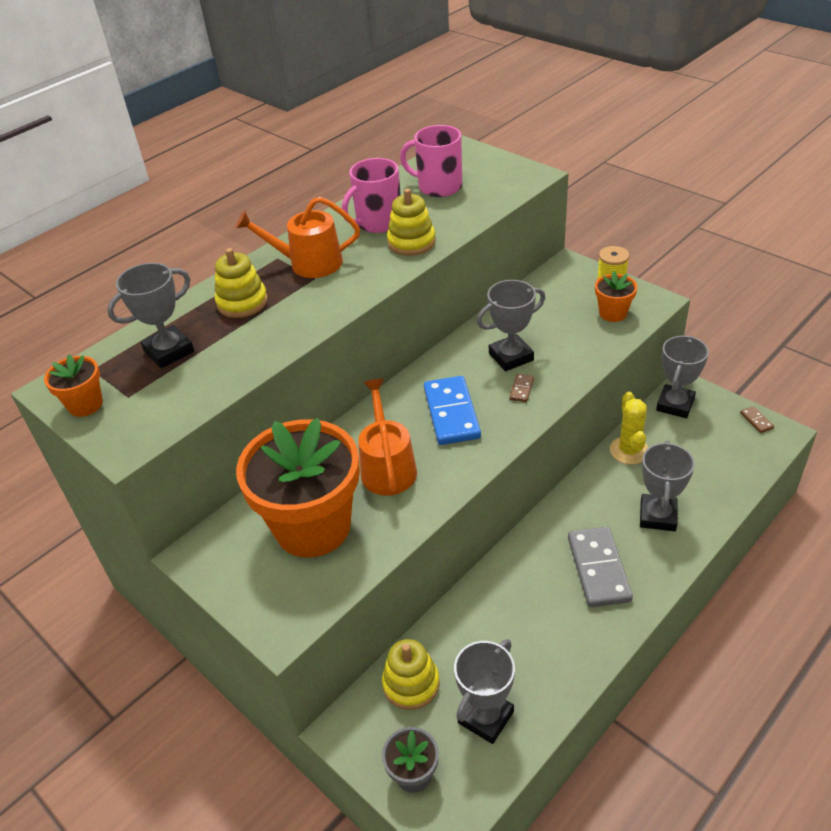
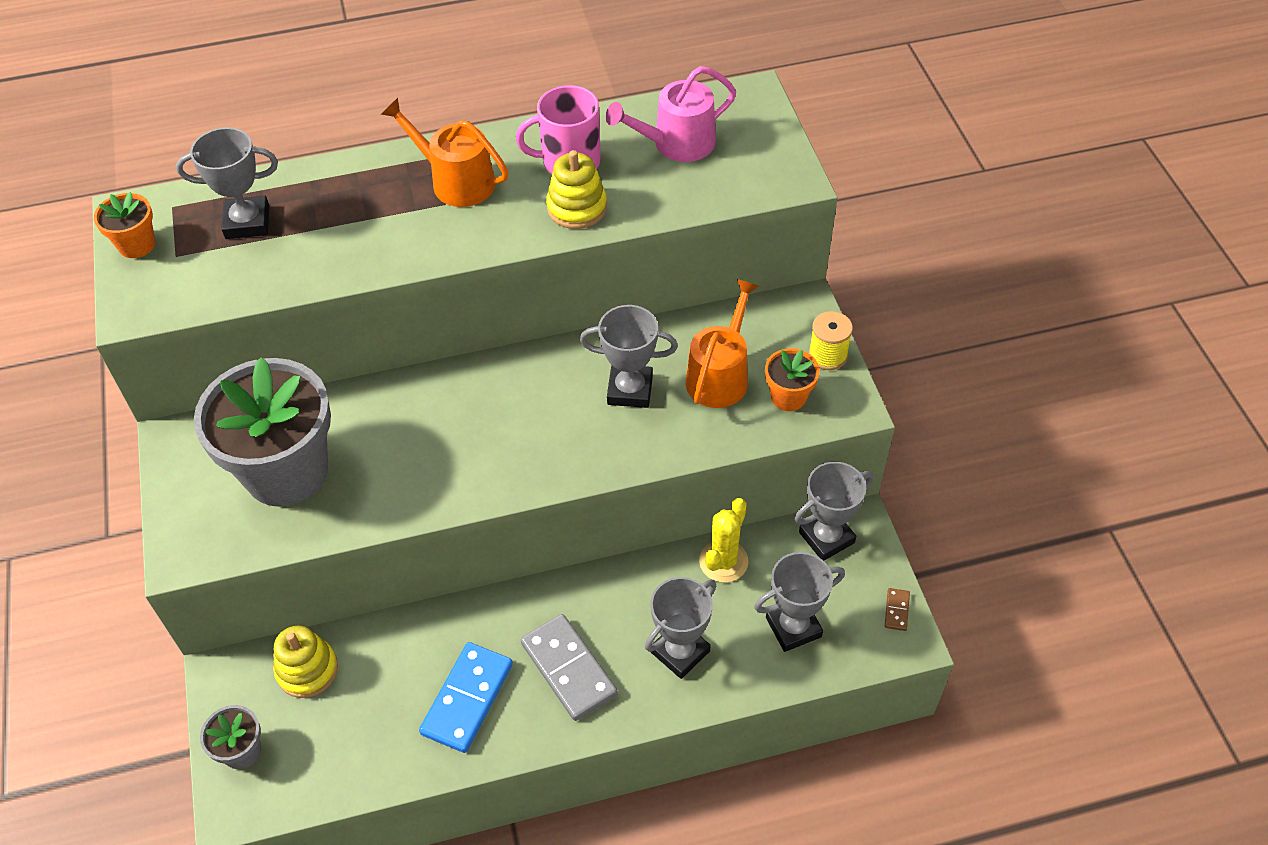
camera: 30 degrees right, 10 degrees up
yellow stacking toy [215,248,268,318] -> none
orange flower pot [236,418,360,557] -> grey flower pot [194,357,331,507]
orange watering can [358,379,417,496] -> orange watering can moved to [685,279,759,408]
pink mug [400,125,462,197] -> pink watering can [606,66,736,162]
blue domino [424,376,481,445] -> blue domino moved to [419,642,513,753]
grey trophy [454,639,515,744] -> grey trophy moved to [754,552,845,652]
brown domino [509,374,534,402] -> none
grey domino [568,527,633,607] -> grey domino turned 60 degrees counterclockwise [521,614,618,721]

